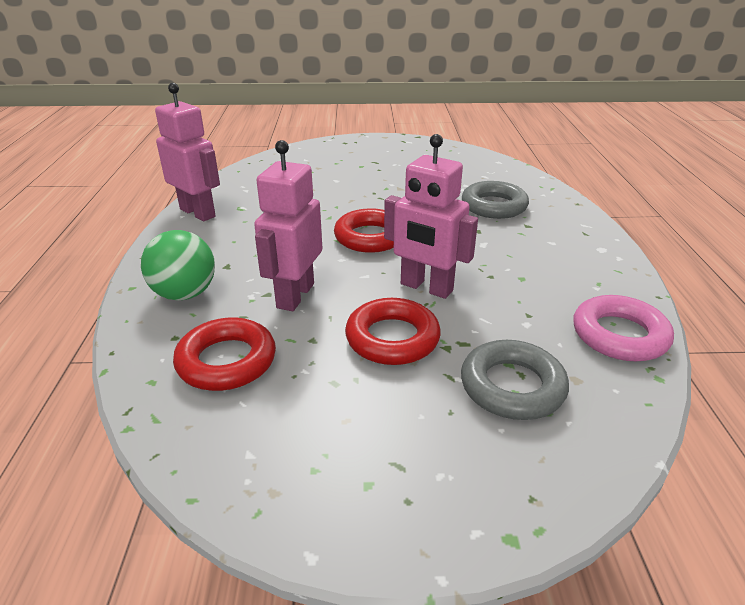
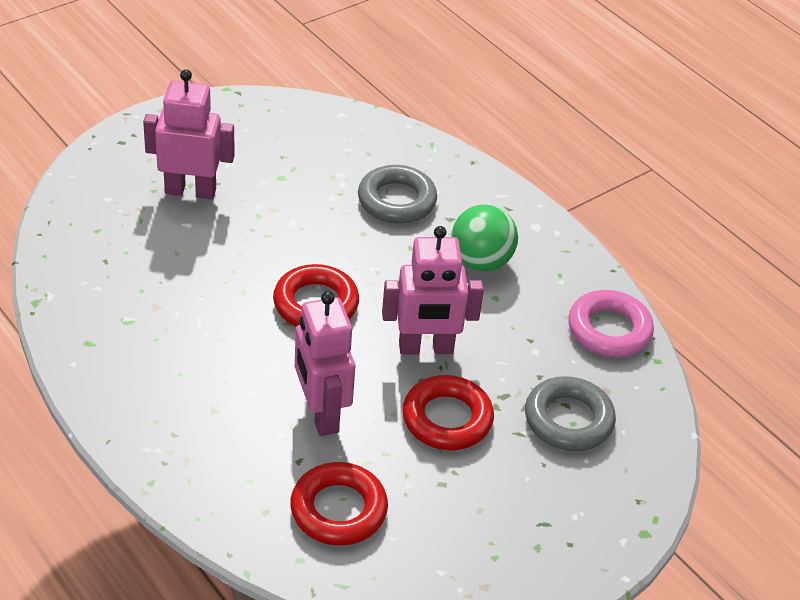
camera: 40 degrees left, 10 degrees up
green ball [141,230,215,300] -> green ball moved to [451,204,518,271]
pink robot [155,83,220,221] -> pink robot moved to [143,69,235,200]

